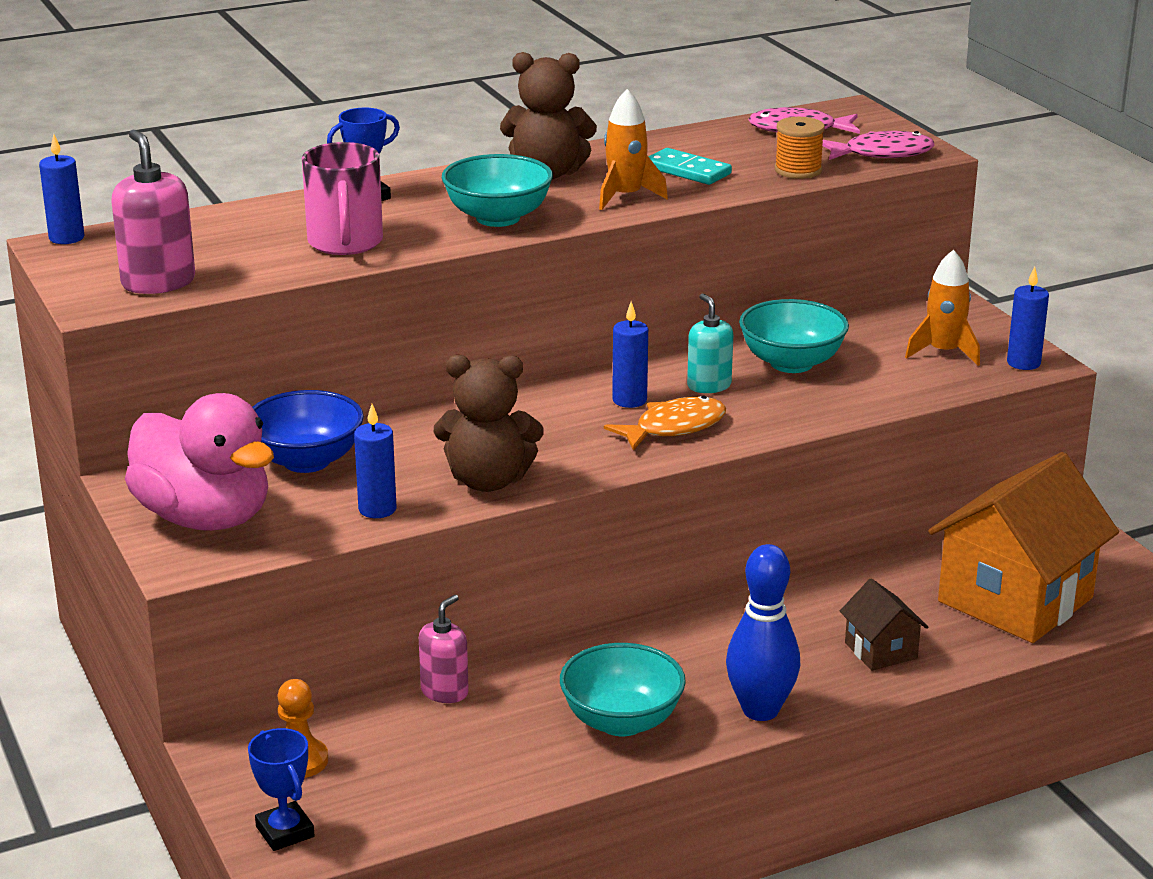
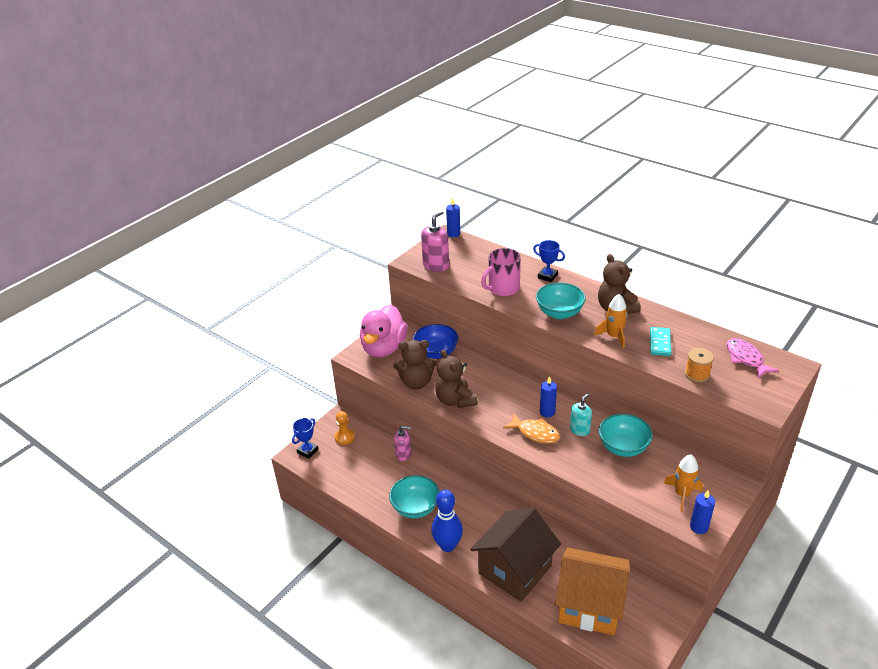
camera: 65 degrees right, 10 degrees up
blue candle [354,404,396,518] -> brown teddy bear [393,340,437,390]
pink fish [822,131,934,160] -> none
brown house [840,578,928,671] -> brown house [470,507,561,602], size x2.18

